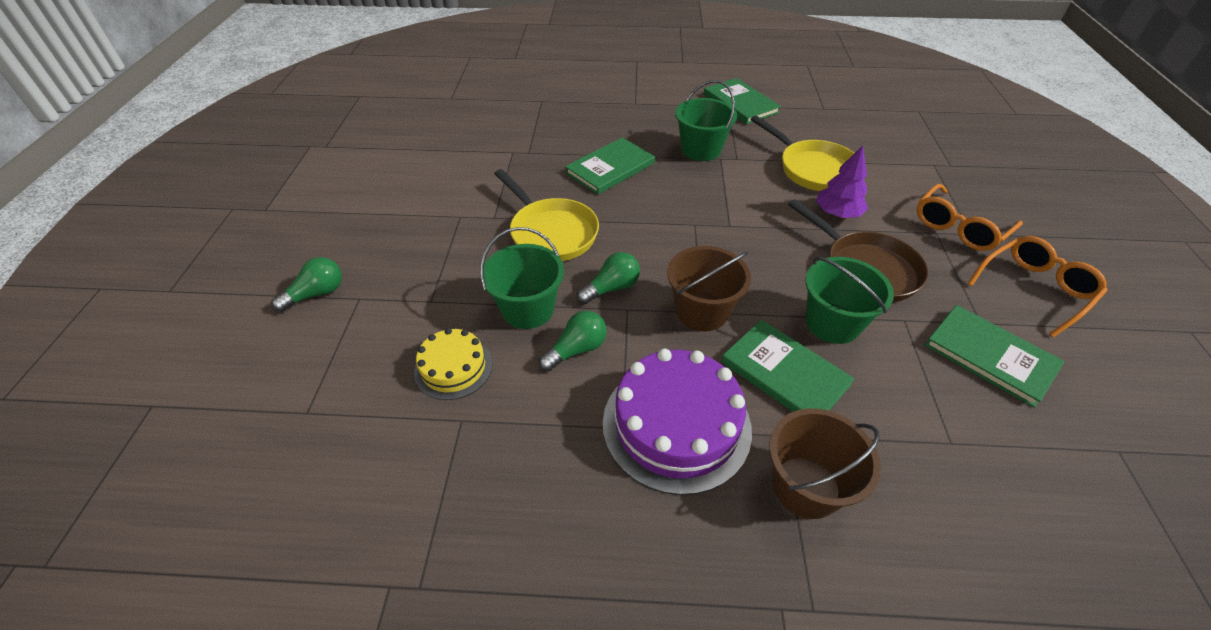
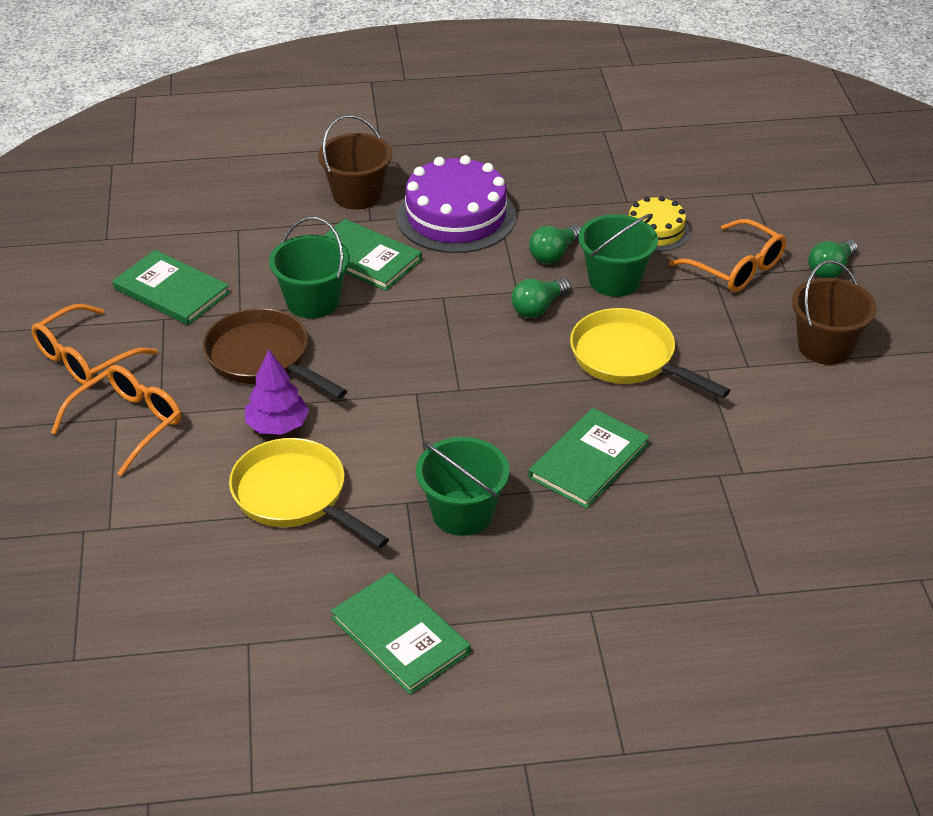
camera: 170 degrees right, 5 degrees down
brown bucket [667,246,751,331] -> brown bucket moved to [792,260,877,365]
none -> orange glasses [669,219,786,292]

